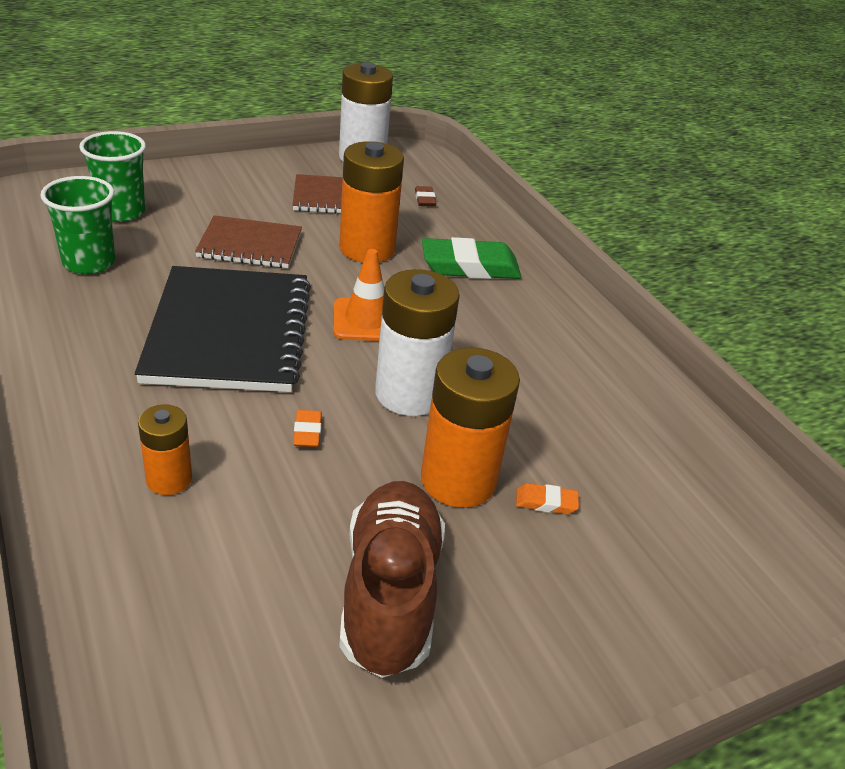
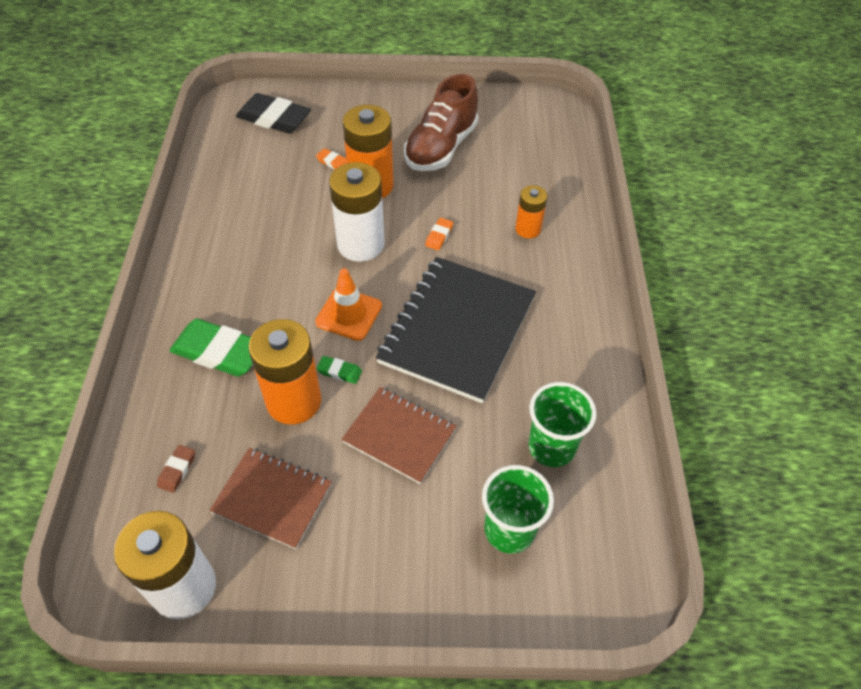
camera: 150 degrees left, 15 degrees up
none -> black eraser [236,93,311,134]
none -> green eraser [317,356,362,384]

